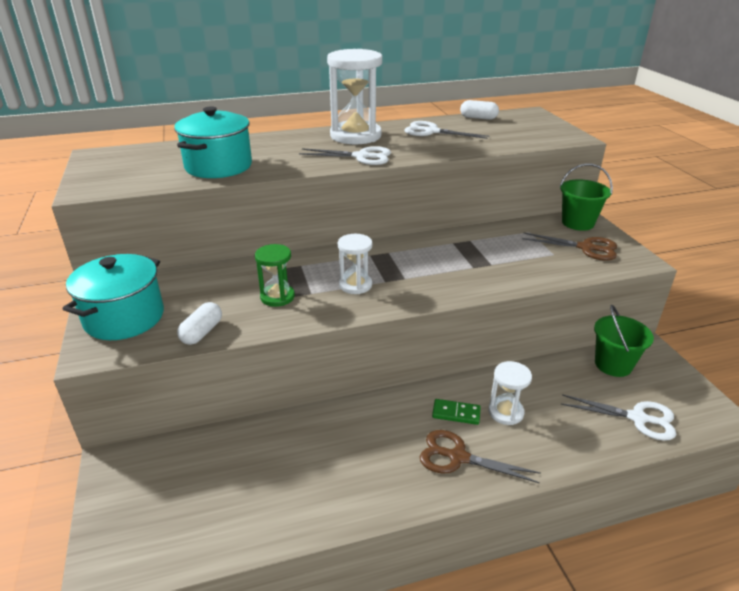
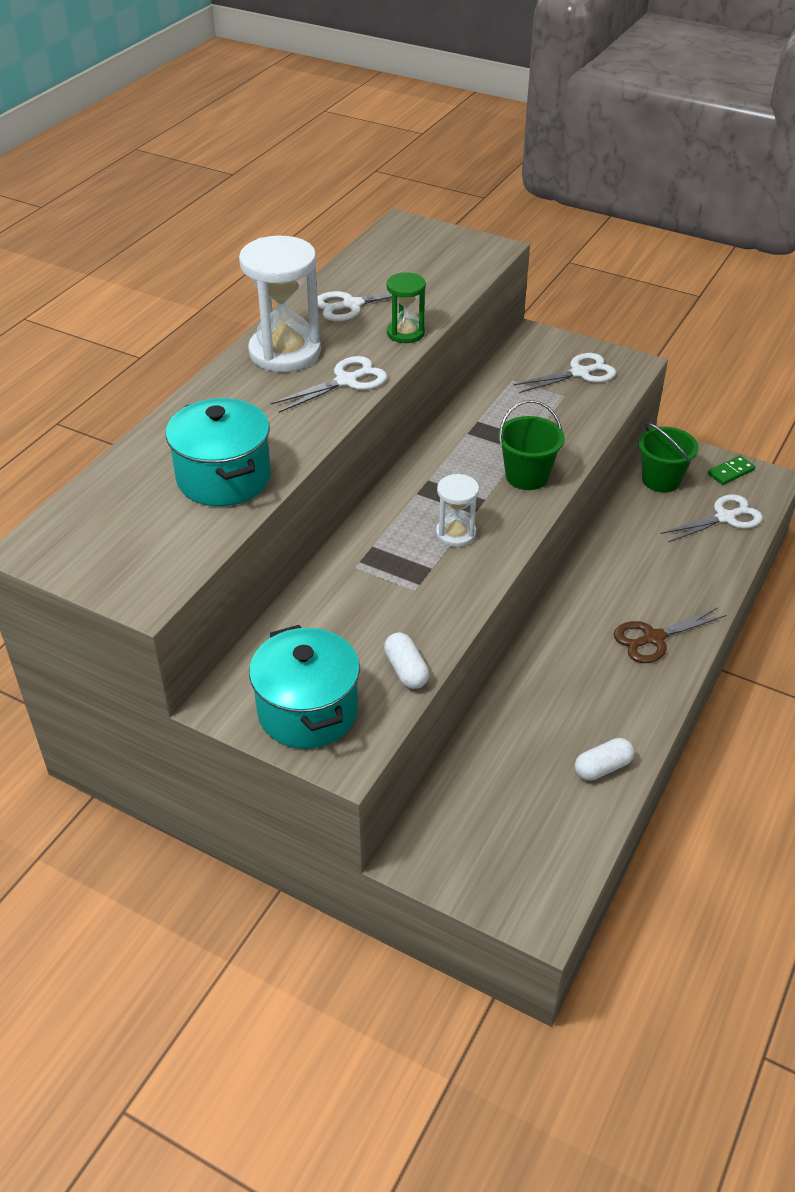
camera: 45 degrees left, 10 degrees up
green hourglass [255,244,295,307] -> green hourglass moved to [386,272,426,343]
green domino [432,399,481,425] -> green domino moved to [708,456,755,485]
white capsule [460,100,499,120] -> white capsule moved to [575,738,634,781]
white hourglass [488,361,532,425] -> none
brown scissors [522,233,617,261] -> white scissors [513,353,616,393]
green bucket [560,164,613,231] -> green bucket moved to [498,400,565,490]

